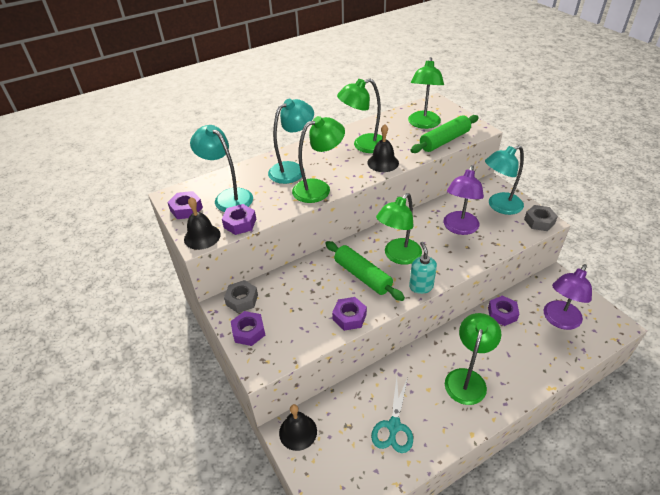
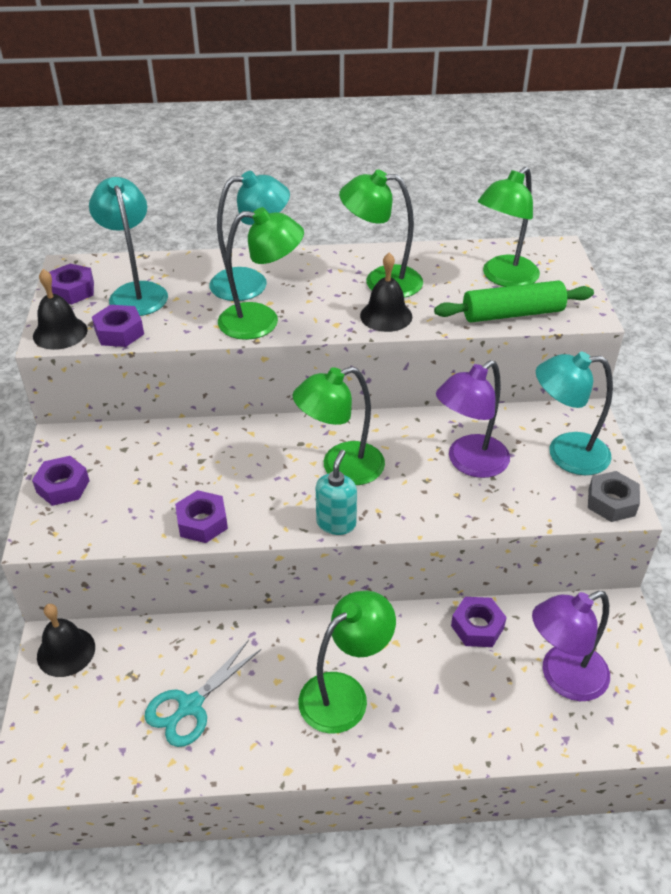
camera: 25 degrees right, 0 degrees up
grey nut [224,280,258,313] -> none
green rolling pin [325,241,405,301] -> none

